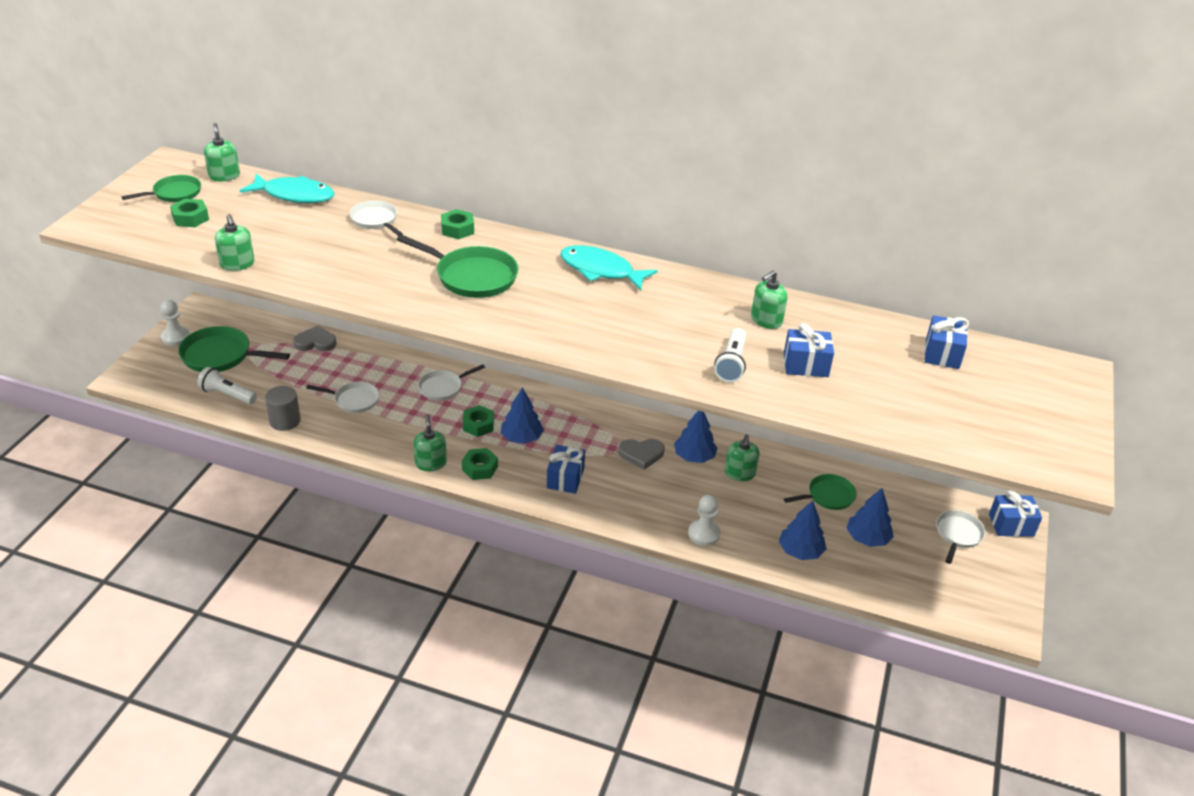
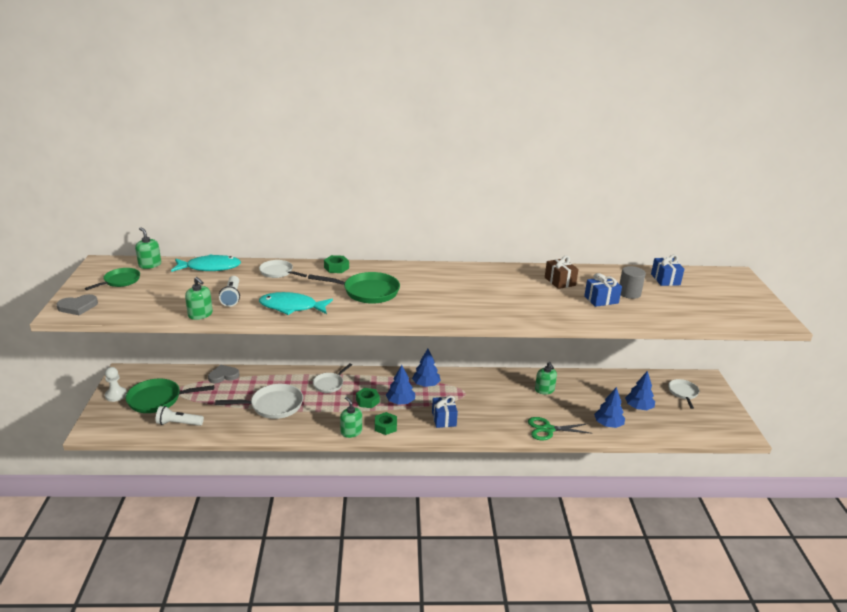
camera: 20 degrees left, 10 degrees down
green nut [170,199,209,227] -> none
grey cylinder [265,386,301,431] -> grey cylinder moved to [619,266,646,299]
white pan [306,382,379,413] -> white pan [215,384,303,419], size x1.61
turquoise fish [560,245,658,291] -> turquoise fish moved to [259,292,333,315]
grey heart [618,439,665,470] -> grey heart moved to [56,294,98,315]
blue tree [674,411,717,463] -> blue tree moved to [412,349,441,387]
white pawn [688,495,721,546] -> green scissors [528,417,592,440]
white flashlight [714,328,746,382] -> white flashlight moved to [219,276,240,307]
green soap dispenser [751,270,788,329] -> brown gift [545,256,579,289]
green pan [784,474,856,510] -> none
blue gift [989,490,1042,537] -> none

